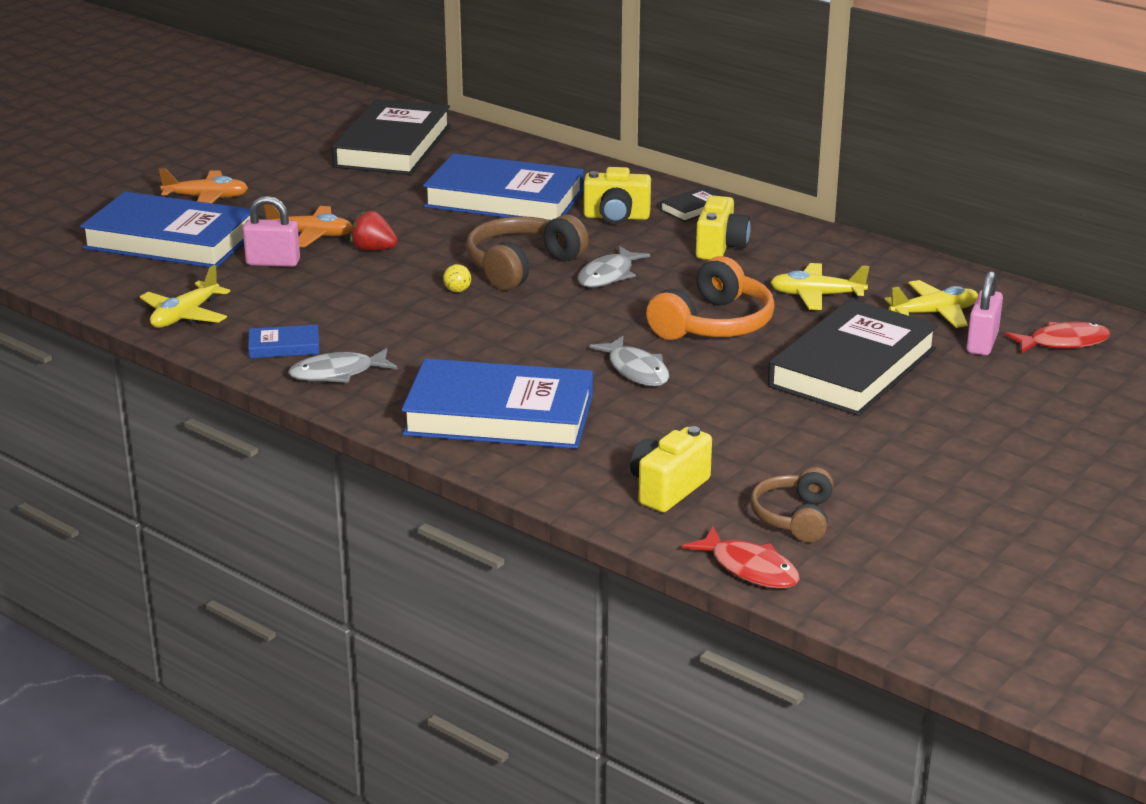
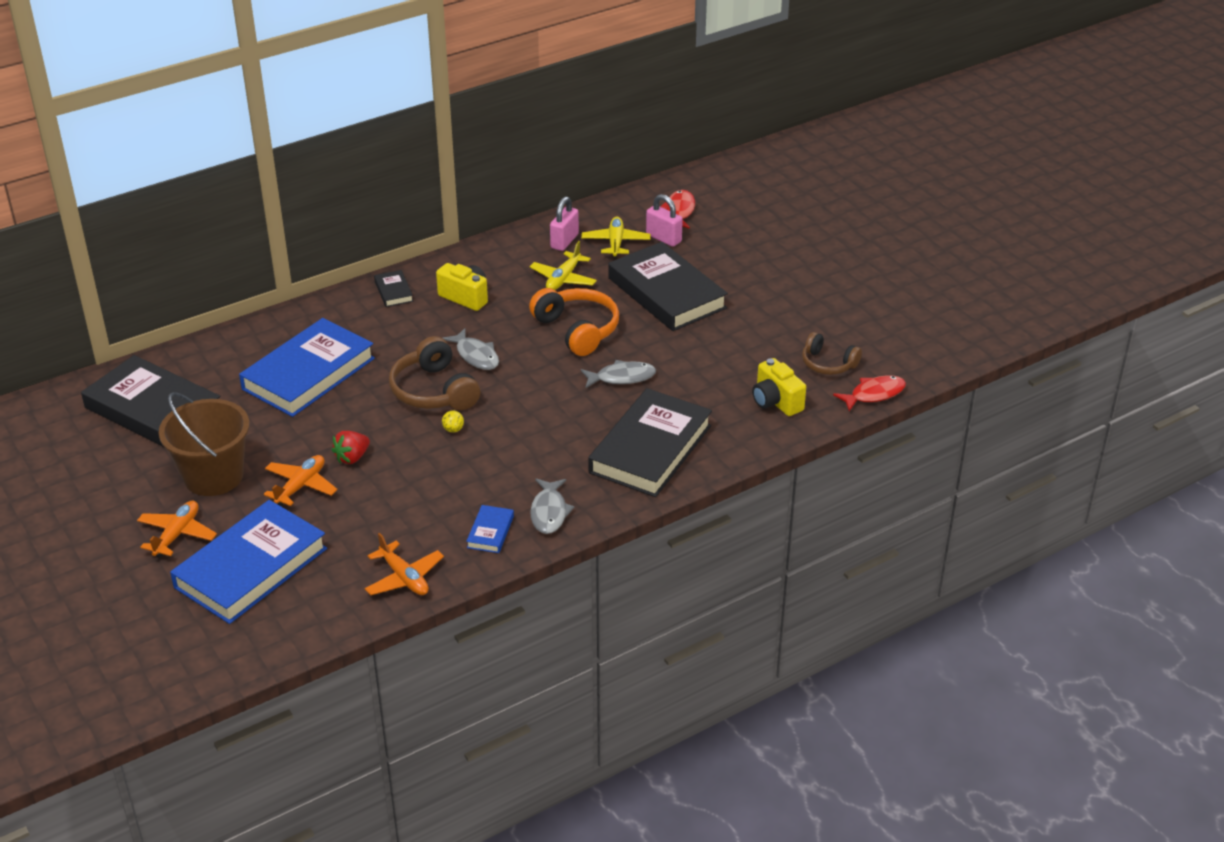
camera: 70 degrees left, 10 degrees up
yellow plane [140,265,230,328] -> orange plane [365,533,444,595]
pink padlock [243,196,300,267] -> pink padlock moved to [550,196,579,251]
blue book [401,358,593,449] -> black book [588,388,712,497]
yellow camera [584,167,651,224] -> none
none -> brown bucket [159,392,250,496]

